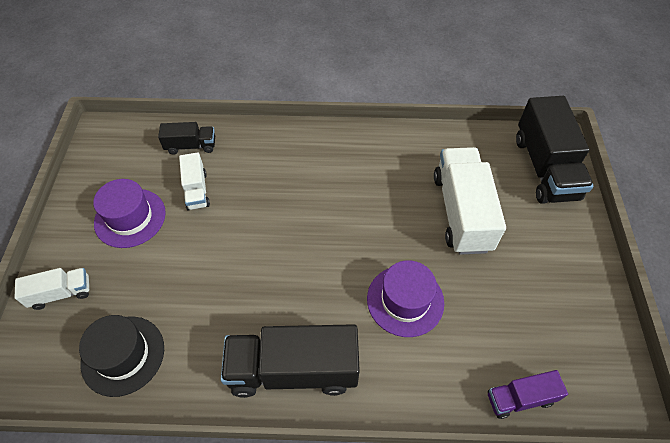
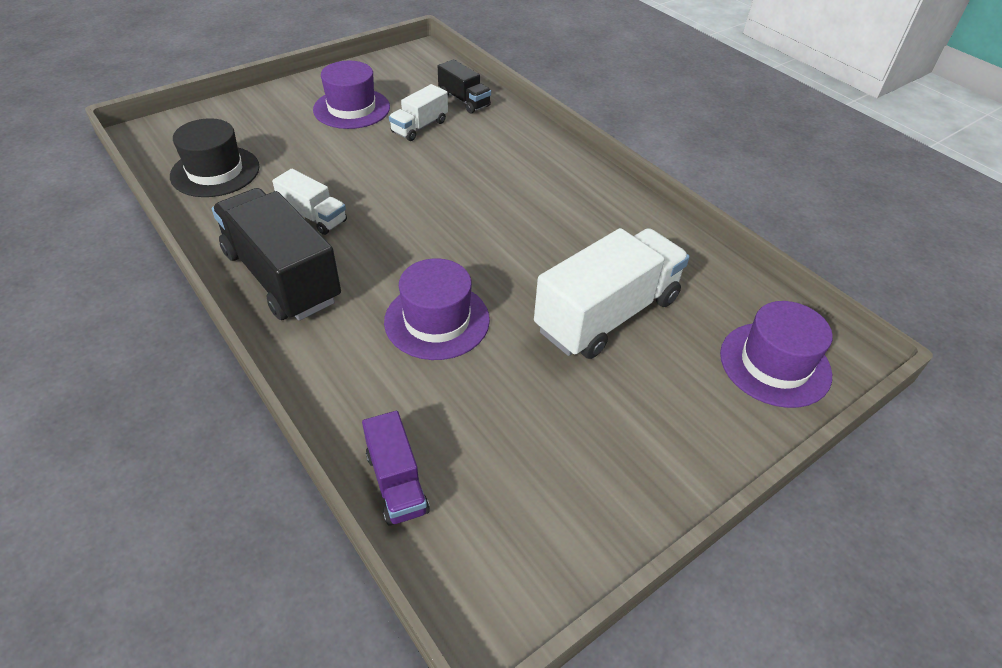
camera: 50 degrees right, 10 degrees down
white truck [15,268,89,310] -> white truck moved to [272,169,347,235]
purple truck [488,370,568,419] -> purple truck turned 150 degrees counterclockwise [362,411,430,526]
black truck [516,96,593,204] -> purple hat [720,301,833,408]

